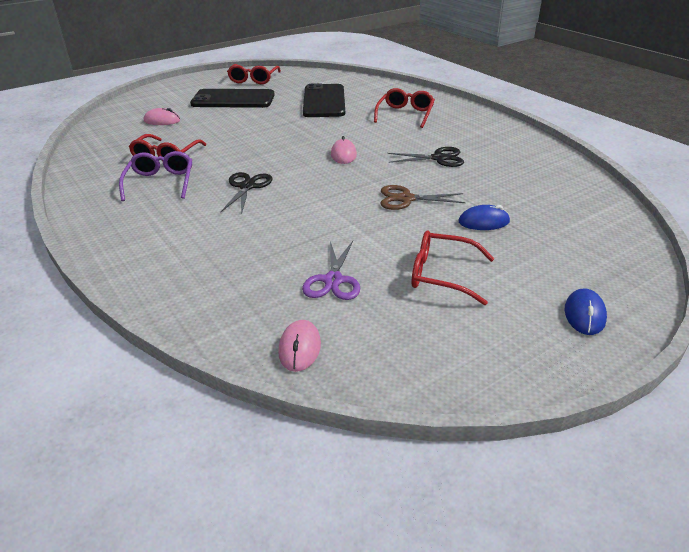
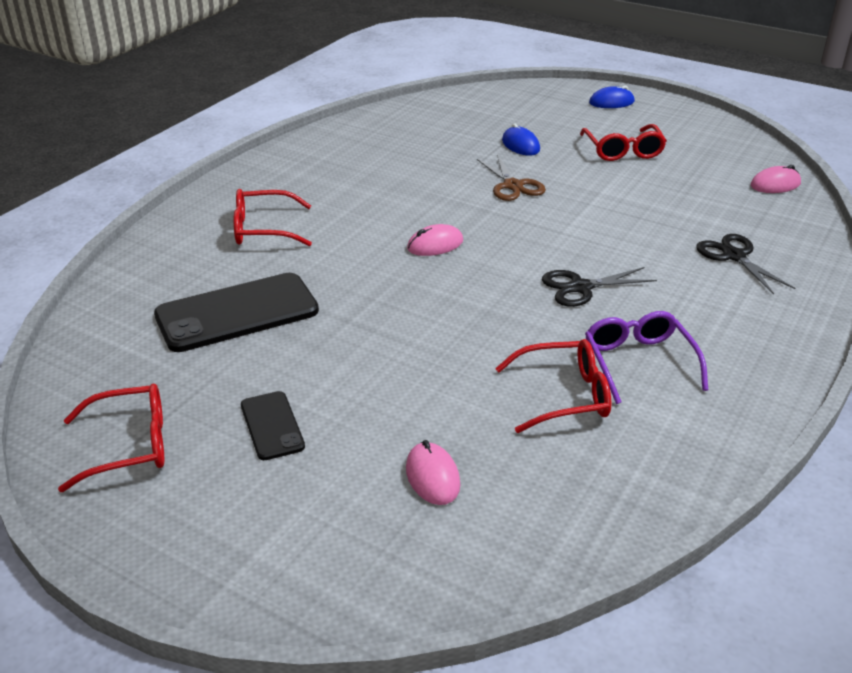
camera: 115 degrees left, 0 degrees up
purple glasses [119,151,192,201] -> purple glasses turned 105 degrees clockwise [585,311,708,404]
black phone [190,89,275,108] -> black phone [241,391,305,460], size x0.52
purple scissors [302,241,360,300] -> none
black scissors [388,147,464,167] -> black scissors moved to [696,234,795,294]

